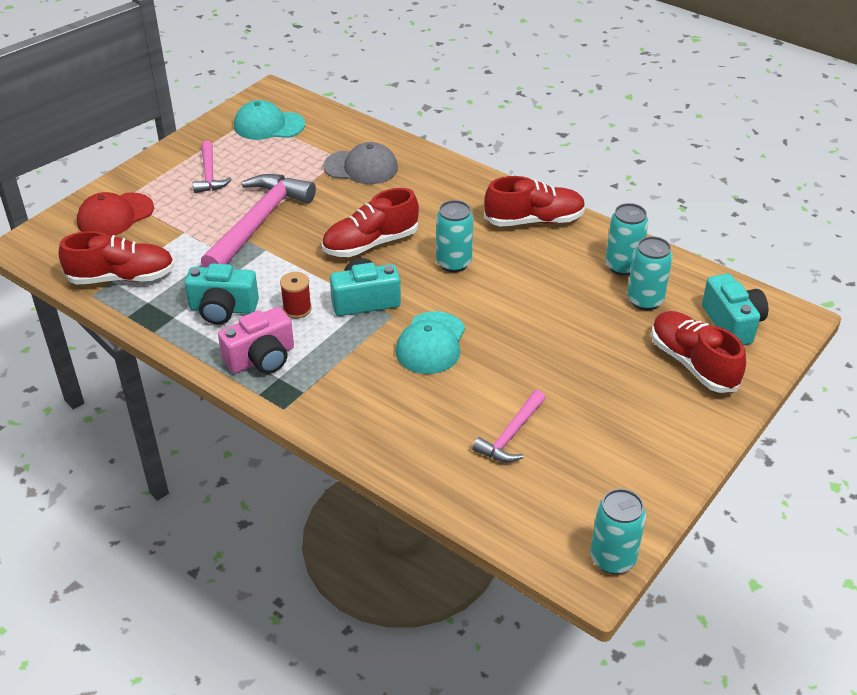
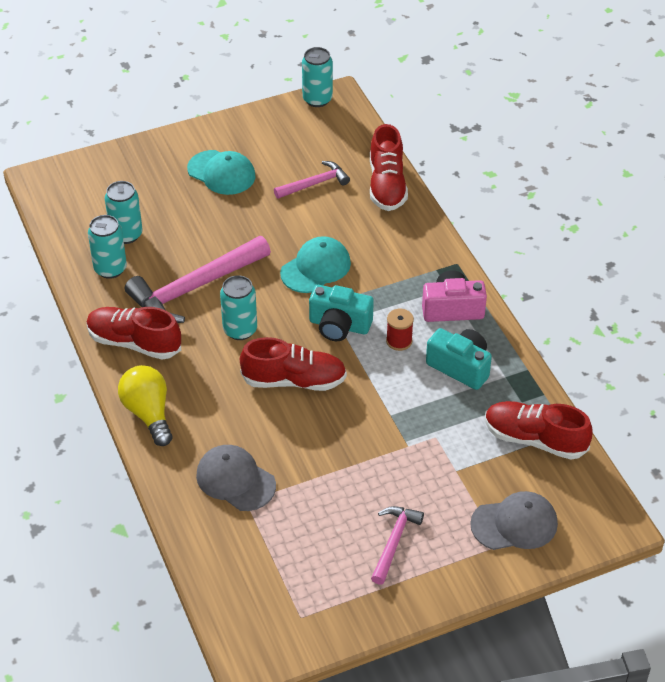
camera: 150 degrees left, 5 degrees up
red cap [77,192,154,236] -> grey cap [470,491,558,550]
pink hammer [201,174,316,268] -> pink hammer moved to [125,236,271,323]
turquoise cap [234,100,305,140] -> turquoise cap moved to [187,150,255,195]
red shoe [651,311,746,393] -> red shoe moved to [370,124,408,211]
turquoise camera [702,274,768,345] -> none
none -> yellow light bulb [118,365,172,446]

